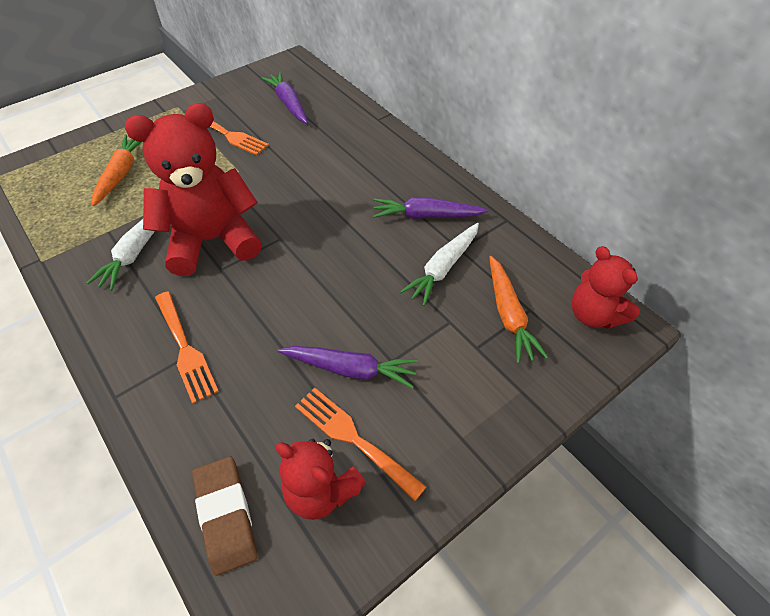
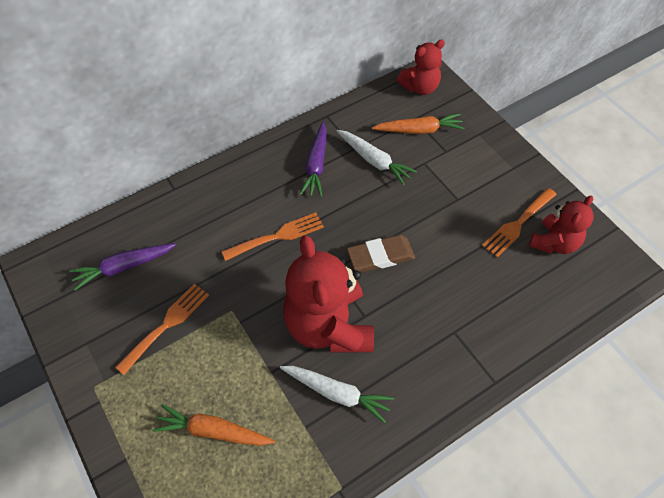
camera: 85 degrees left, 5 degrees up
orange fork [155,291,219,404] -> orange fork moved to [222,212,324,261]
brown eraser [192,456,258,576] -> brown eraser moved to [347,235,415,272]
purple carrot [277,346,418,388] -> none

